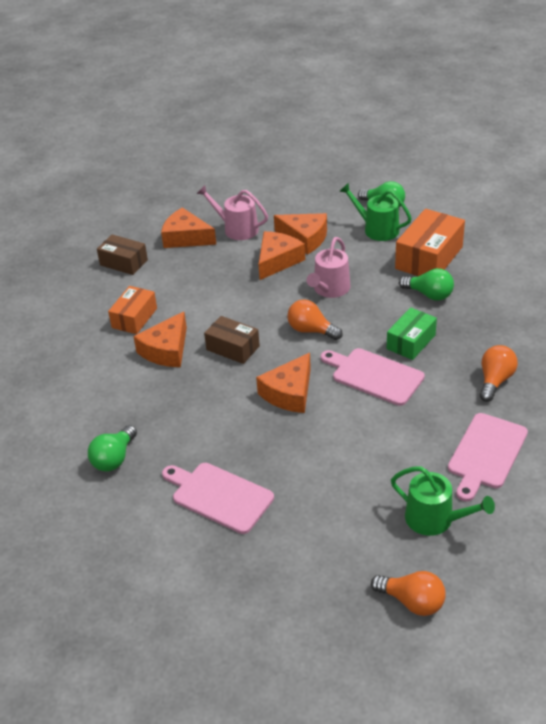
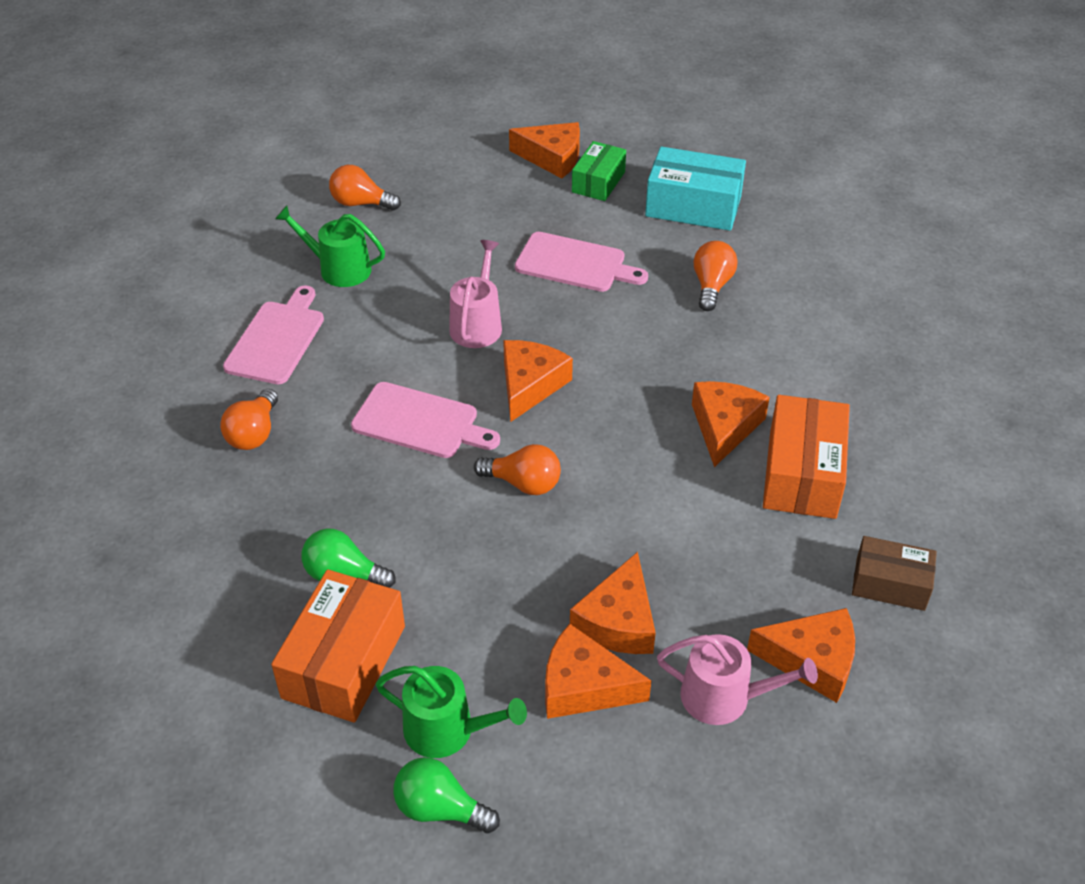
camera: 165 degrees right, 5 degrees up
green light bulb [88,425,137,471] -> orange light bulb [693,241,738,311]
orange box [108,286,157,334] -> orange box [763,395,850,519], size x1.59
brown box [204,316,260,364] -> none
pink watering can [307,237,350,298] -> pink watering can moved to [449,240,502,348]
green box [387,307,437,360] -> green box moved to [572,141,626,201]
none -> orange cheese [509,122,580,178]
none -> turquoise box [645,146,746,231]

